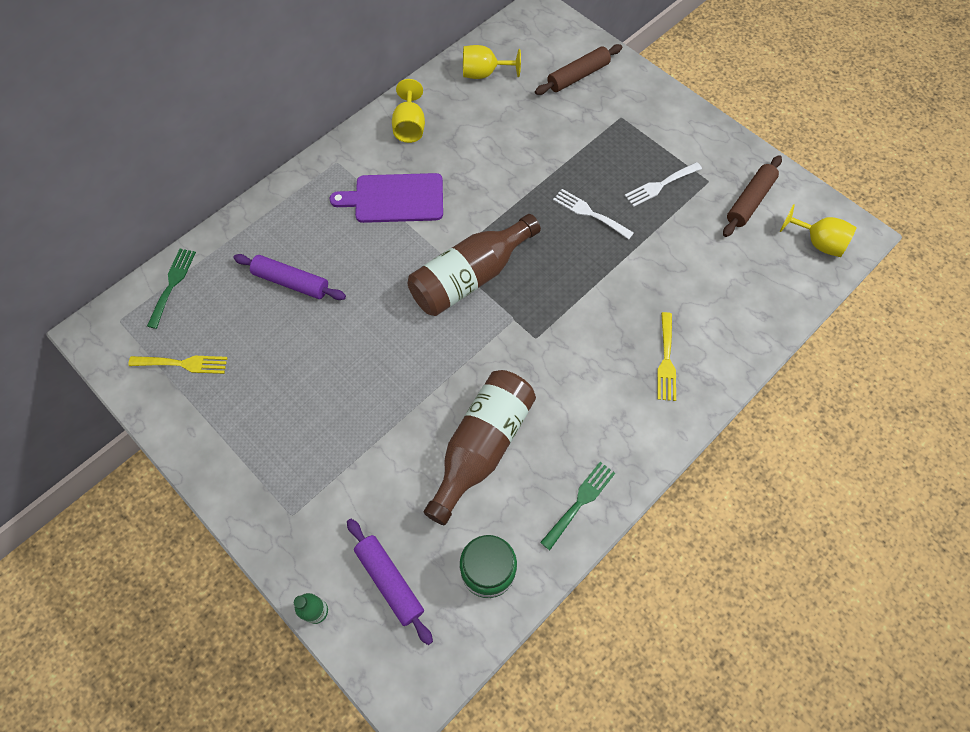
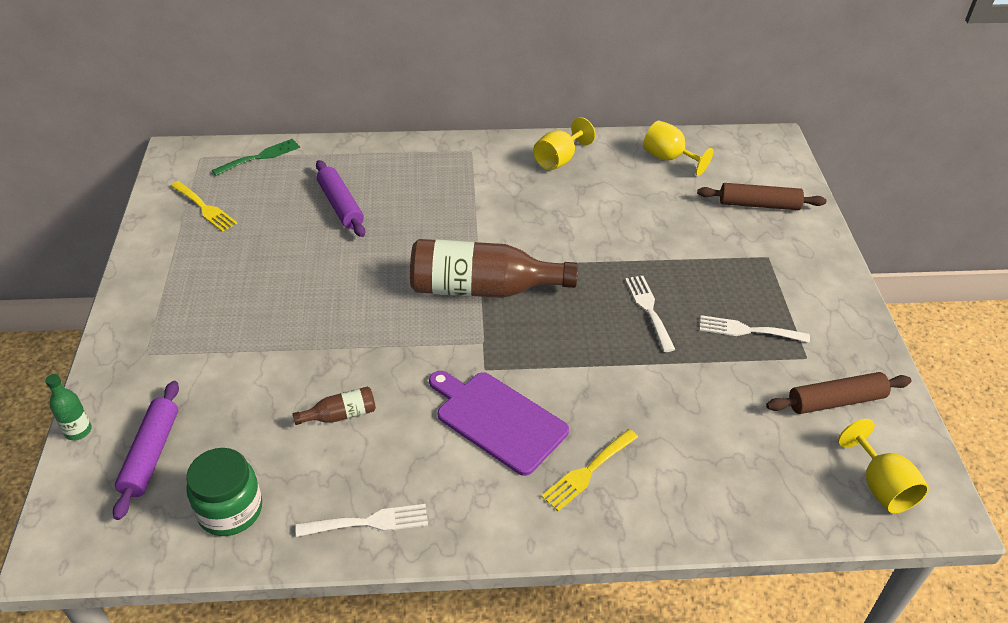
camera: 40 degrees right, 20 degrees down
purple cutting board [330,173,443,223] -> purple cutting board moved to [429,371,569,476]
brown bottle [424,370,536,525] -> brown bottle [293,386,376,425], size x0.43
green fork [540,462,615,550] -> white fork [296,504,428,537]

